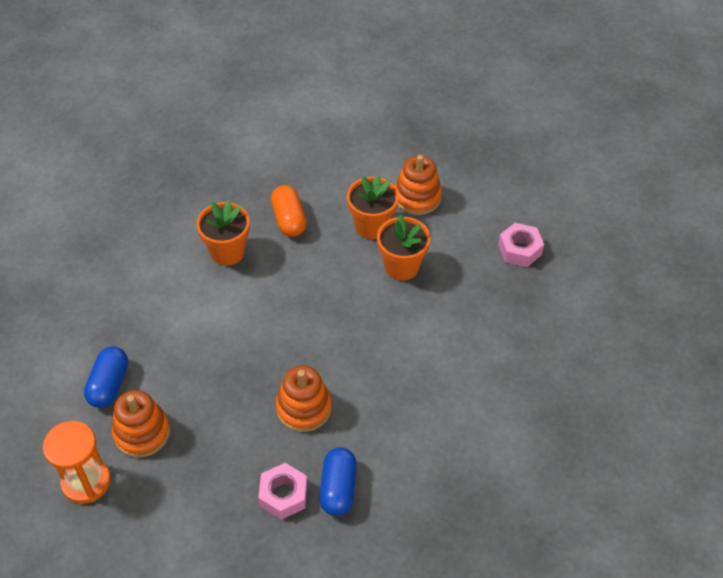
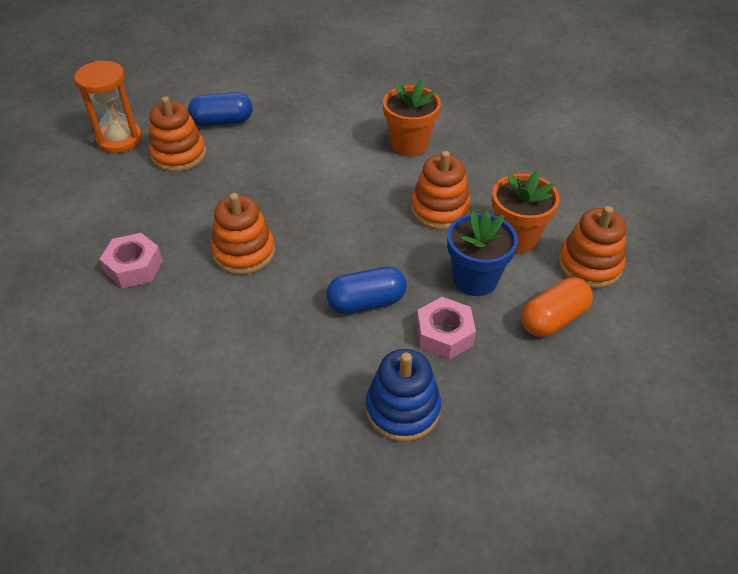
camera: 70 degrees right, 5 degrees down
orange capsule [271,185,307,237] -> orange capsule moved to [522,278,593,337]
blue capsule [319,447,357,516] -> blue capsule moved to [326,266,407,314]
orange flower pot [377,215,430,280] -> blue flower pot [447,210,518,296]
pink nut [498,223,544,267] -> pink nut moved to [416,297,476,360]
none -> blue stacking toy [366,349,441,442]
none -> orange stacking toy [411,151,471,230]

